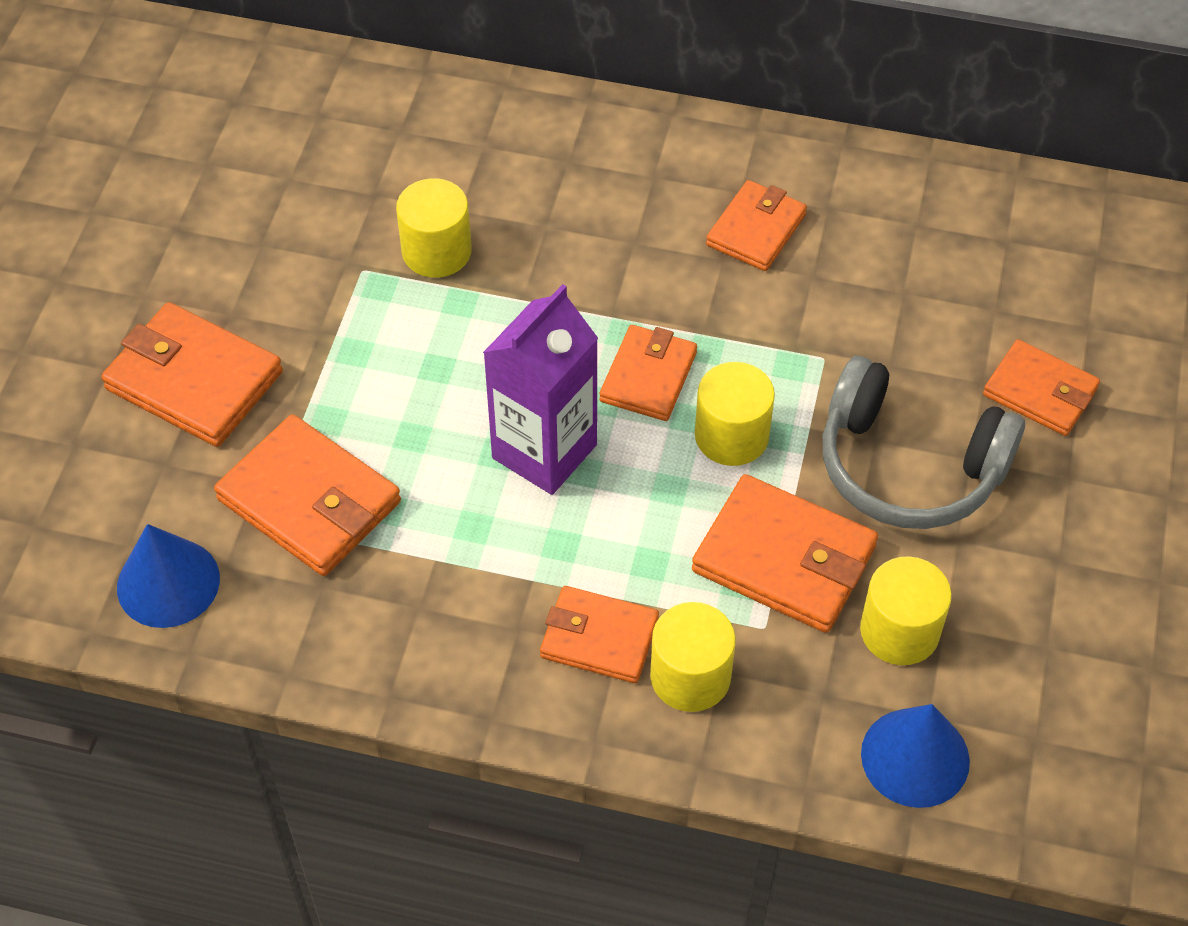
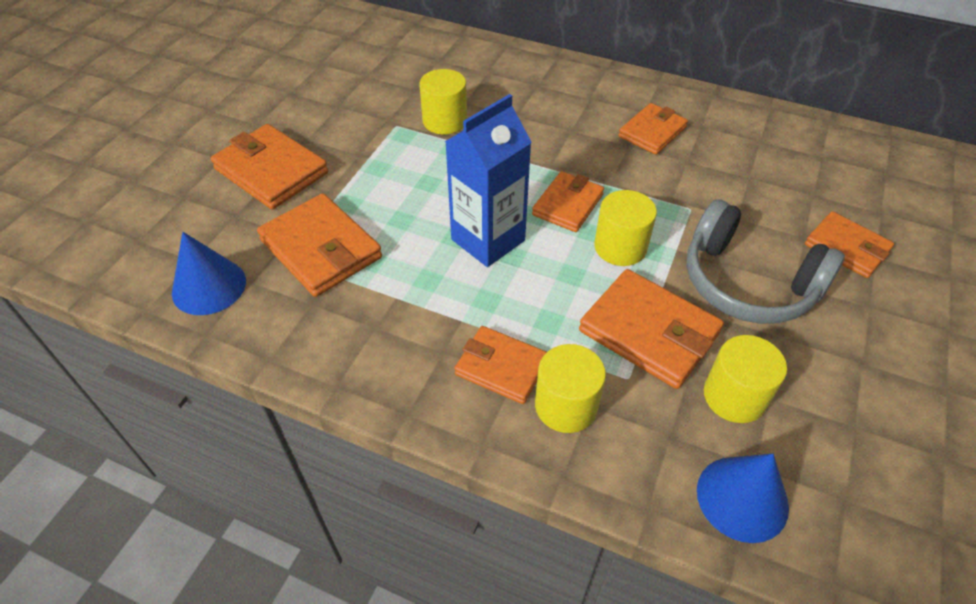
camera: 10 degrees right, 5 degrees down
purple carton [483,284,598,495] -> blue carton [445,94,532,267]

